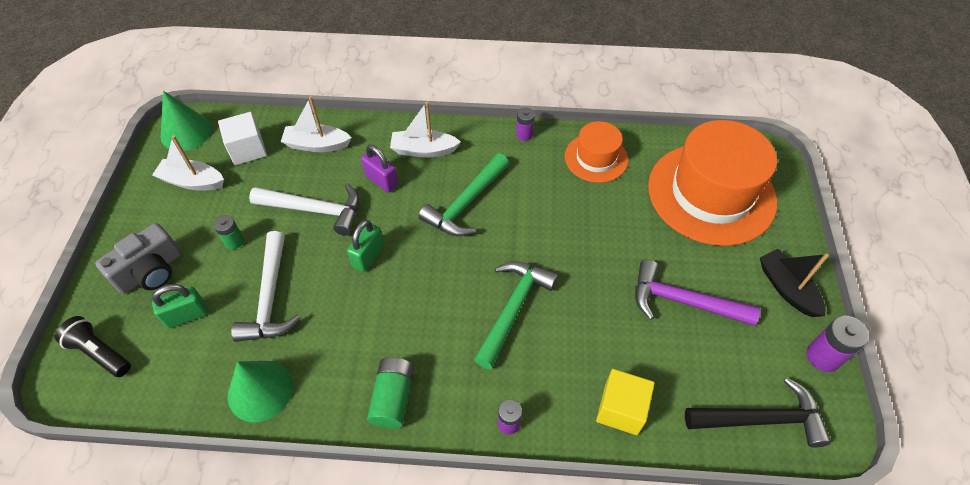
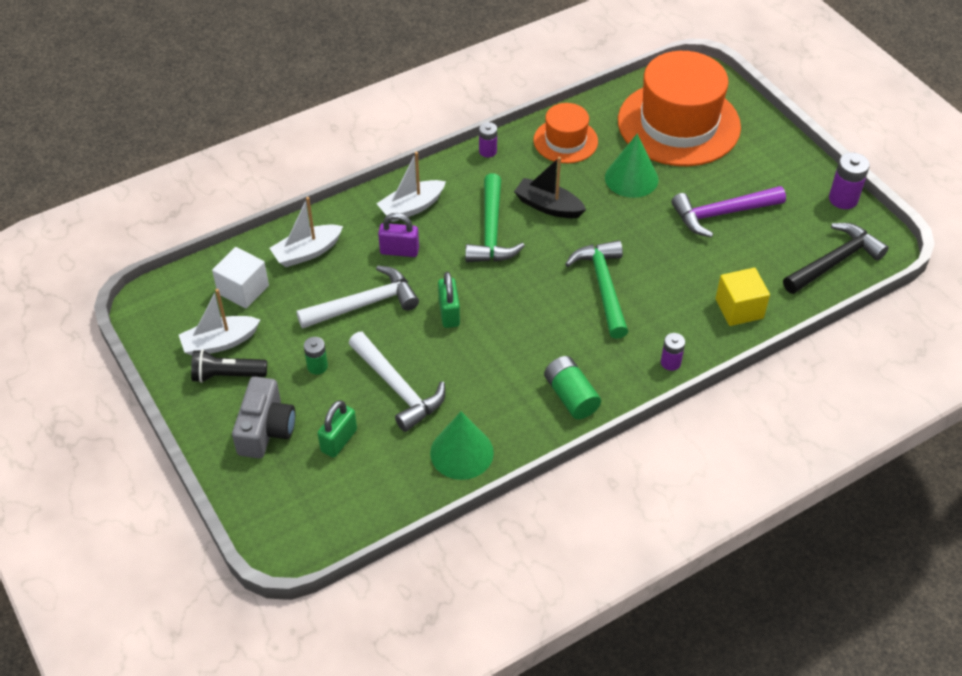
camera: 35 degrees left, 5 degrees down
black flashlight [55,316,131,377] -> black flashlight moved to [191,349,267,383]
green cone [161,91,212,151] -> green cone moved to [605,134,658,198]
black boat [760,249,829,317] -> black boat moved to [514,157,586,218]

